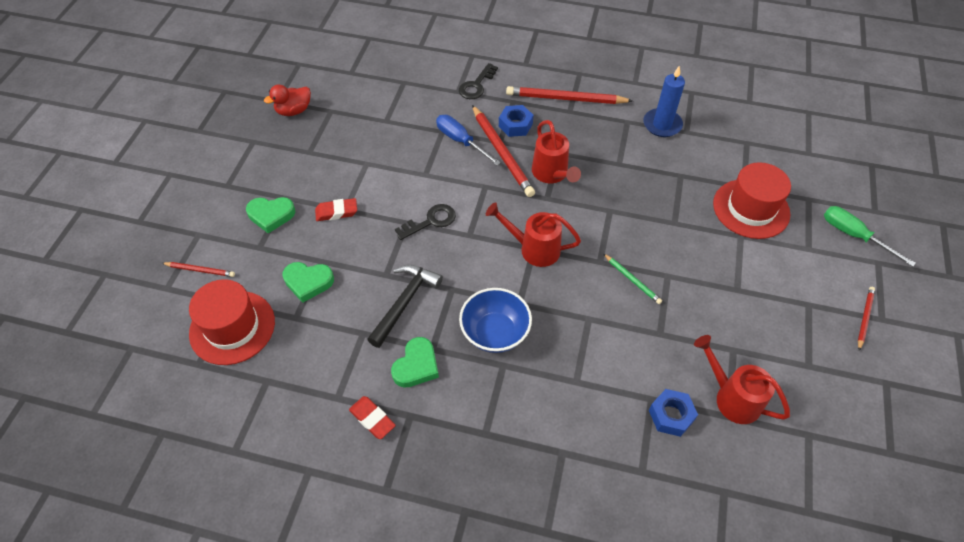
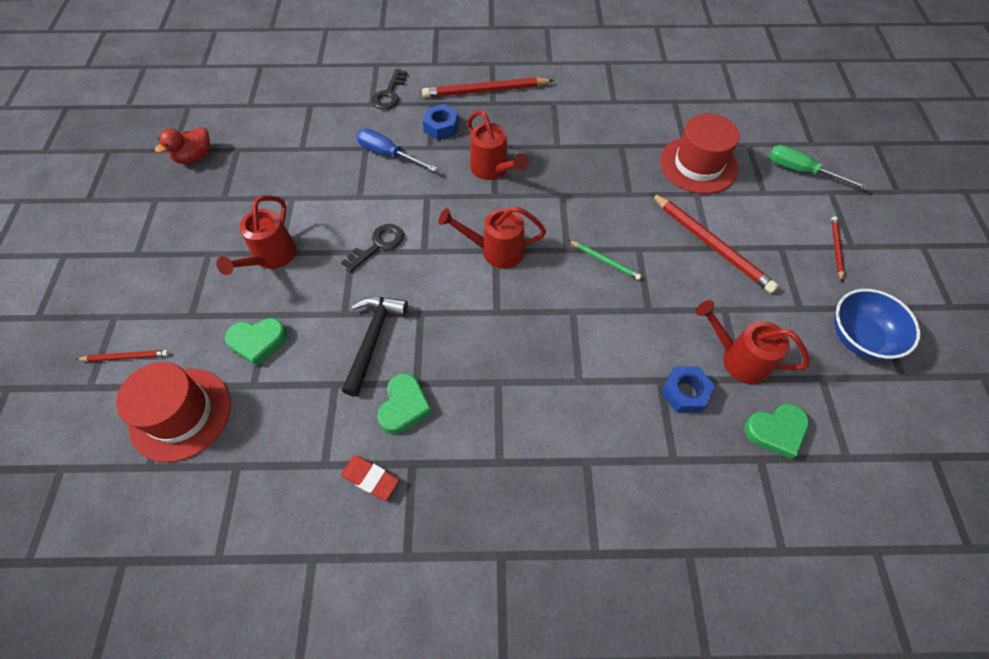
camera: 15 degrees left, 5 degrees up
green heart [246,197,295,233] -> green heart moved to [744,404,809,459]
red eraser [315,198,357,221] -> red watering can [216,195,297,275]
blue bowl [459,288,532,353] -> blue bowl moved to [834,289,921,360]
red pencil [472,105,535,197] -> red pencil moved to [651,193,779,293]
blue candle [643,65,685,137] -> none

